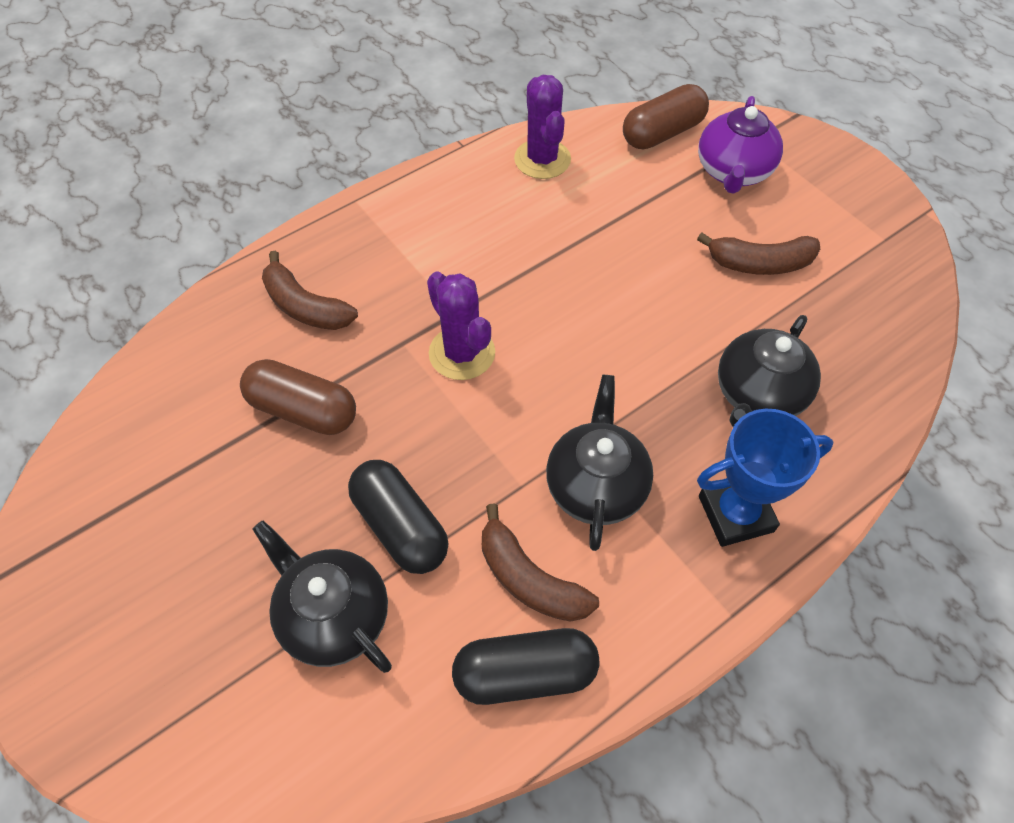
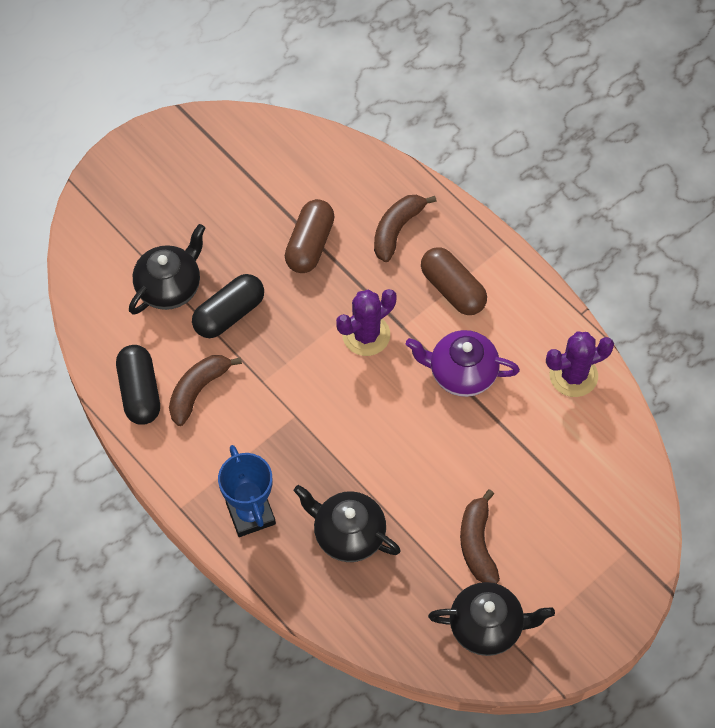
camera: 85 degrees right, 5 degrees up
black teapot [546,375,653,551] -> black teapot moved to [428,582,555,656]
brown capsule [623,84,709,149] -> brown capsule moved to [421,247,487,315]
purple teapot [698,96,783,194] -> purple teapot moved to [406,330,520,397]

